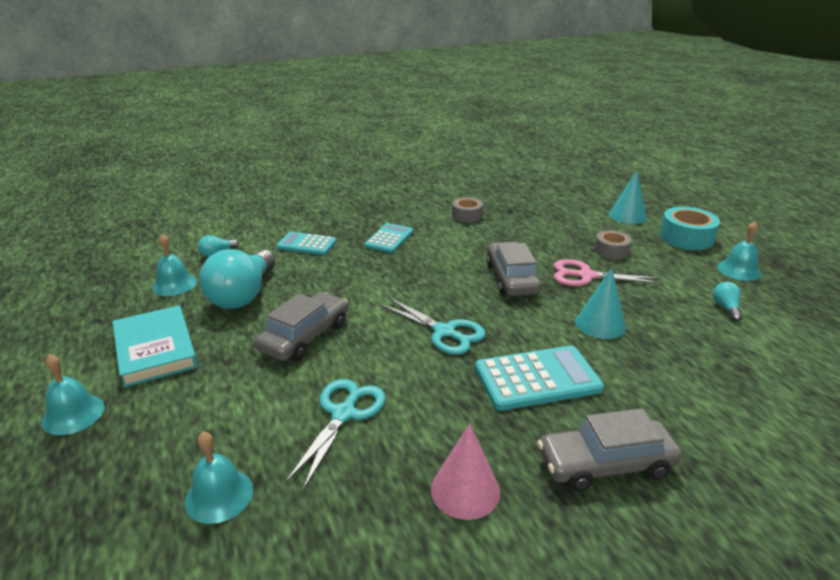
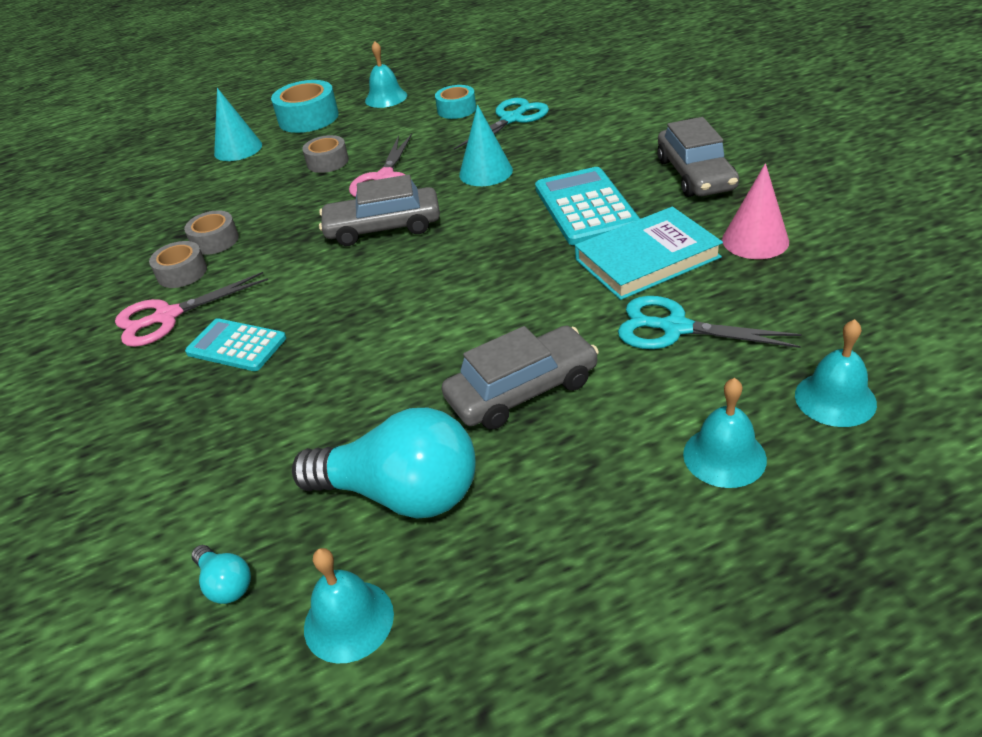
camera: 85 degrees left, 10 degrees up
turquoise bell [41,354,105,435] -> turquoise bell moved to [683,378,767,488]
turquoise book [112,305,198,388] -> turquoise book moved to [575,207,723,300]
grey car [255,292,348,361] -> grey car turned 120 degrees clockwise [442,326,599,430]
turquoise calculator [277,232,337,255] -> none
turquoise scissors [379,297,486,355] -> turquoise scissors moved to [454,98,549,150]
turquoise light bulb [713,282,742,321] -> turquoise tape [435,85,476,119]
none -> pink scissors [115,272,268,347]
none -> grey tape [184,211,239,255]

